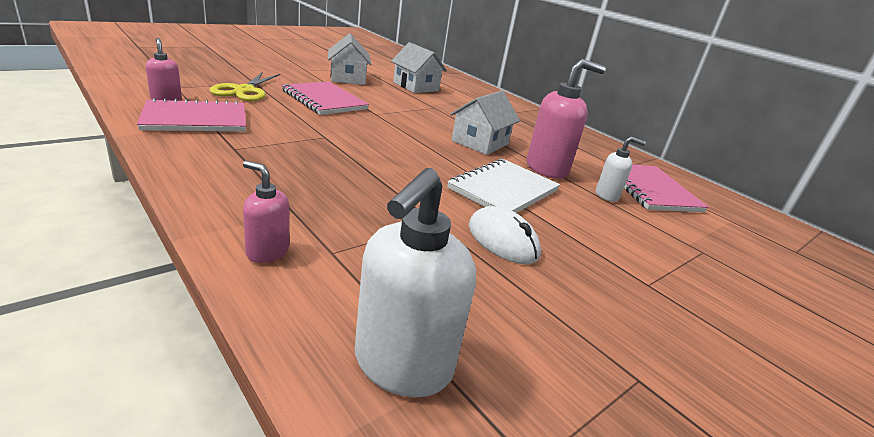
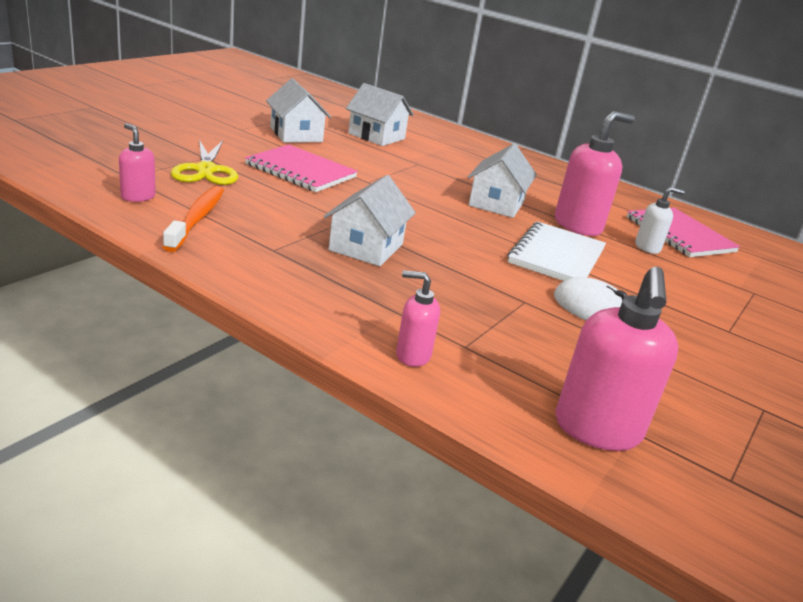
camera: 15 degrees left, 0 degrees up
pink notebook [137,98,246,132] -> orange toothbrush [163,186,224,252]
white soap dispenser [355,168,476,397] -> pink soap dispenser [555,267,678,451]
none -> white house [324,175,416,266]

